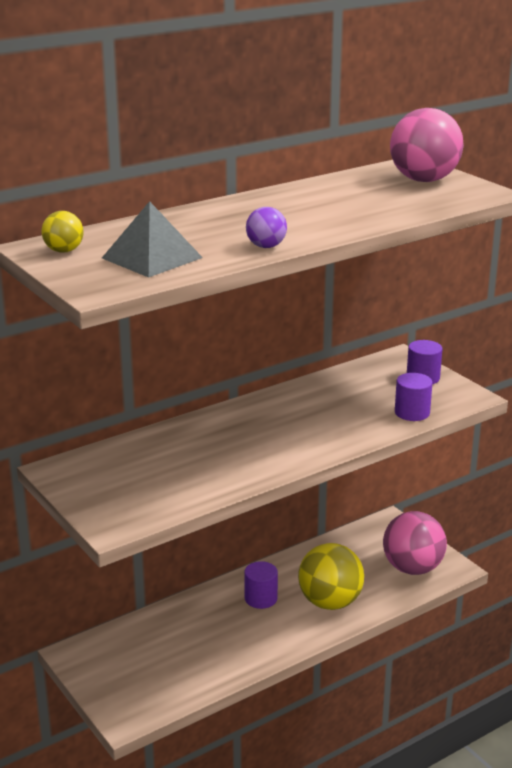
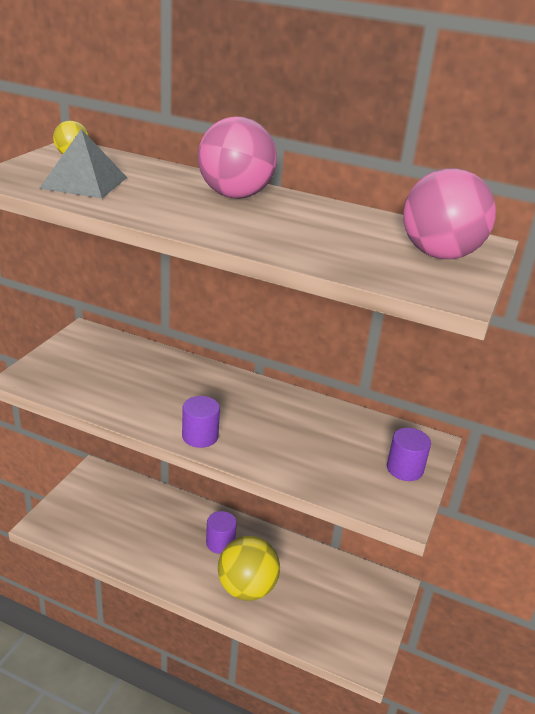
camera: 55 degrees right, 5 degrees up
purple ball [246,207,287,248] -> none
pink ball [383,511,447,575] -> pink ball moved to [198,116,277,199]
purple cylinder [395,373,433,421] -> purple cylinder moved to [182,396,220,448]

